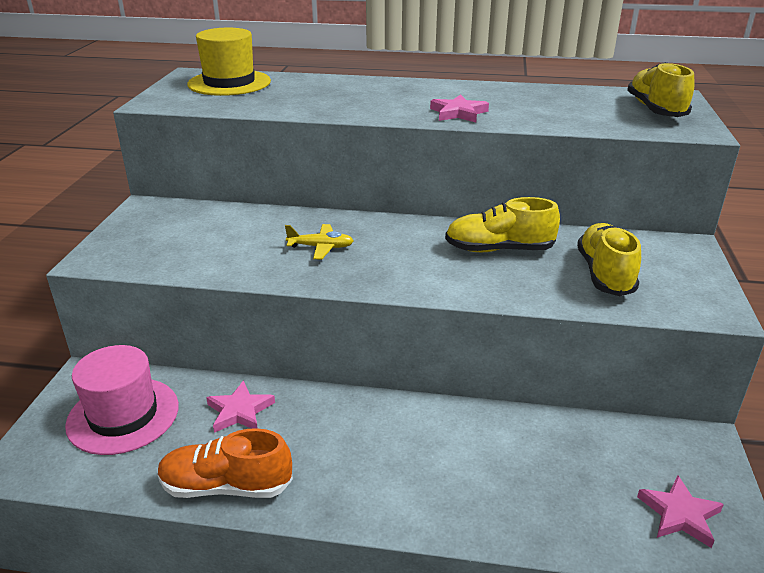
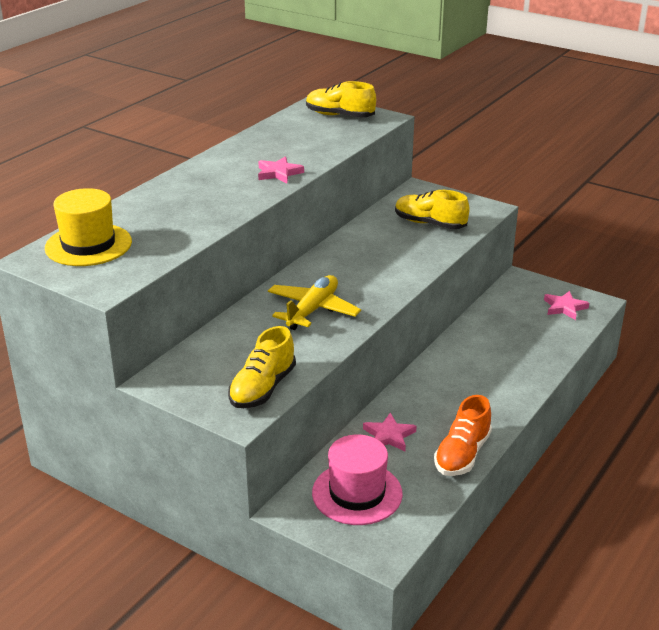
camera: 65 degrees left, 0 degrees up
yellow plane [285,224,354,259] -> yellow plane [268,275,361,330], size x1.73
yellow shoe [445,197,560,252] -> yellow shoe moved to [228,326,296,408]

